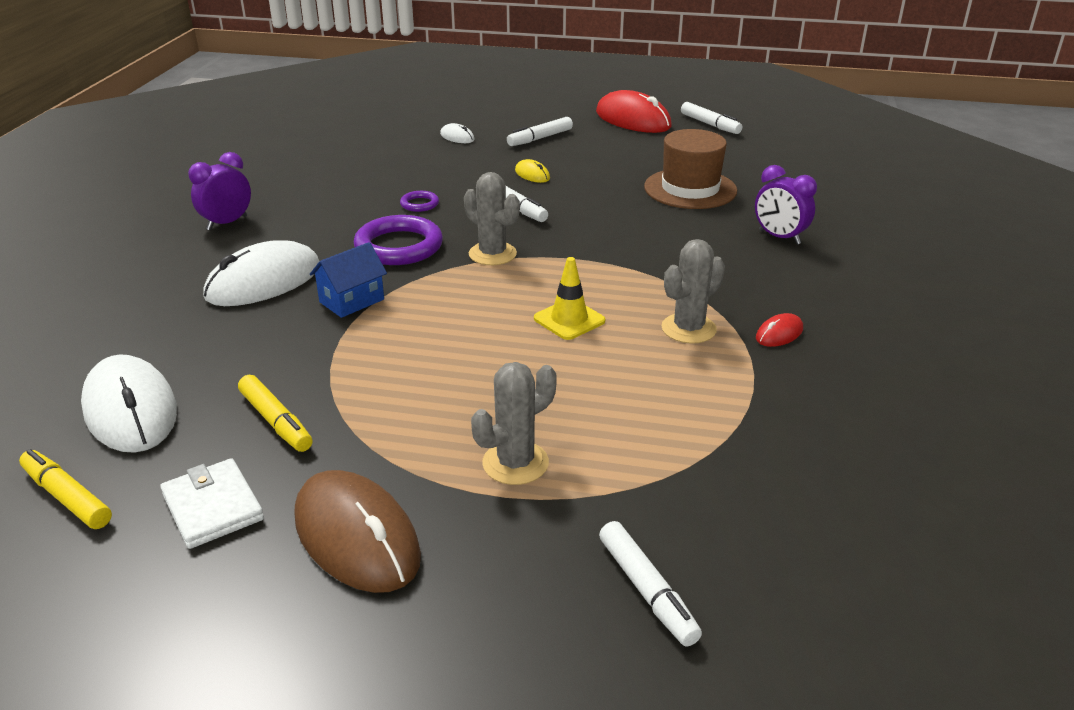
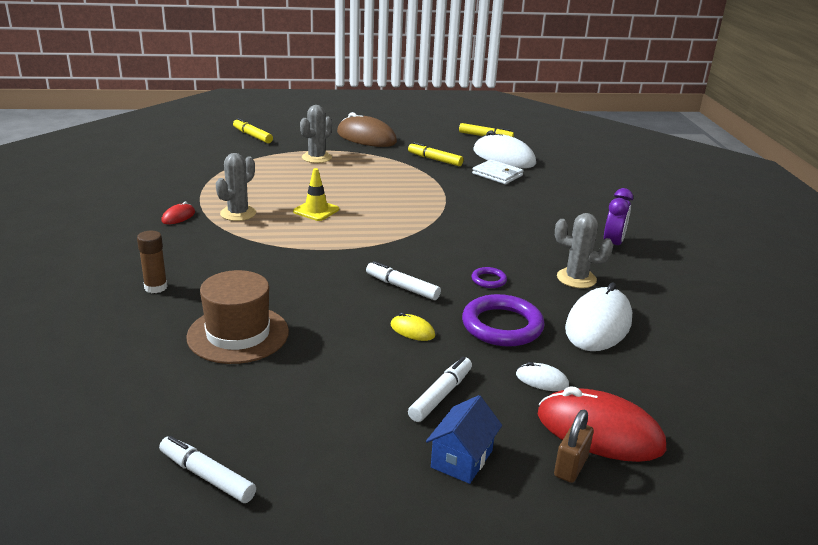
camera: 160 degrees right, 5 degrees down
white wallet [160,458,264,549] -> white wallet moved to [472,159,524,184]
white mouse [203,240,319,306] -> white mouse moved to [565,282,632,351]
blue house [310,242,387,318] -> blue house moved to [426,395,502,484]
purple ring [354,215,443,265] -> purple ring moved to [462,294,545,347]
grey cactus [464,172,520,265] -> grey cactus moved to [555,213,613,288]
red mouse [596,90,672,133] -> red mouse moved to [538,386,666,462]
white marker [599,521,702,647] -> yellow marker [233,118,273,143]
purple clock [755,165,817,245] -> brown glue stick [137,231,168,293]
none -> brown padlock [554,410,594,483]

